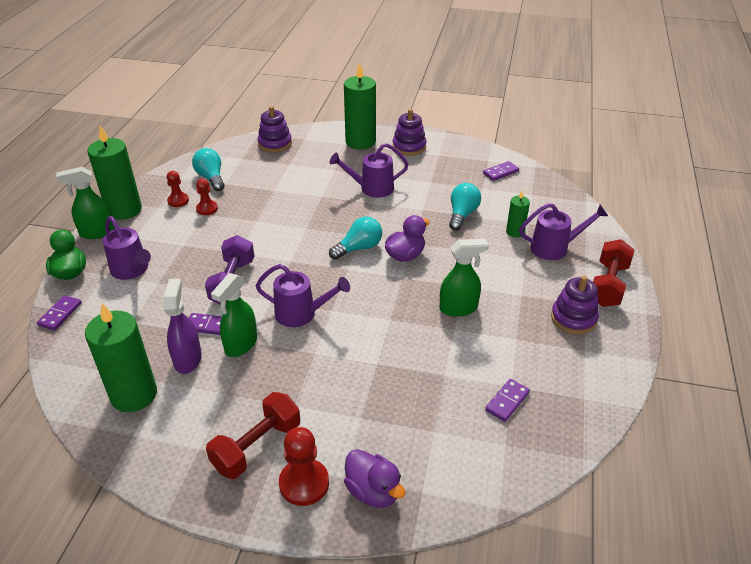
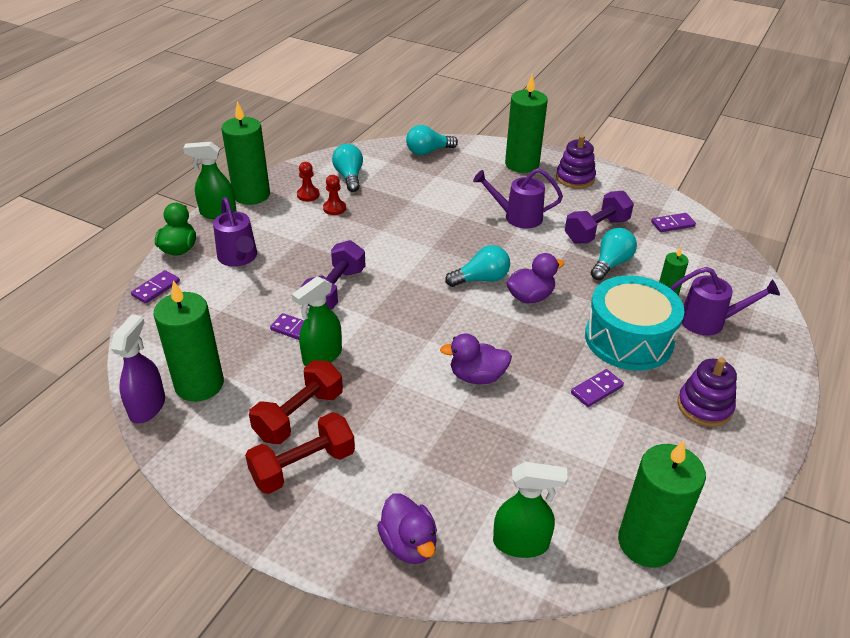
camera: 15 degrees right, 0 degrees up
purple spray bottle [164,278,202,374] -> purple spray bottle moved to [111,314,165,423]
purple watering can [255,264,350,327] -> none
purple stacking toy [258,106,292,153] -> turquoise light bulb [406,125,458,155]
red pawn [279,427,329,506] -> none
green spray bottle [439,239,489,317] -> green spray bottle moved to [493,462,568,558]
purple domino [485,379,530,422] -> purple domino moved to [571,369,624,407]
red dumbbell [593,239,635,307] -> red dumbbell moved to [249,360,343,444]
none -> purple duck [440,333,512,384]
none -> purple dumbbell [565,191,634,243]
none -> turquoise drum [585,275,685,371]
none -> green candle [618,440,706,568]

